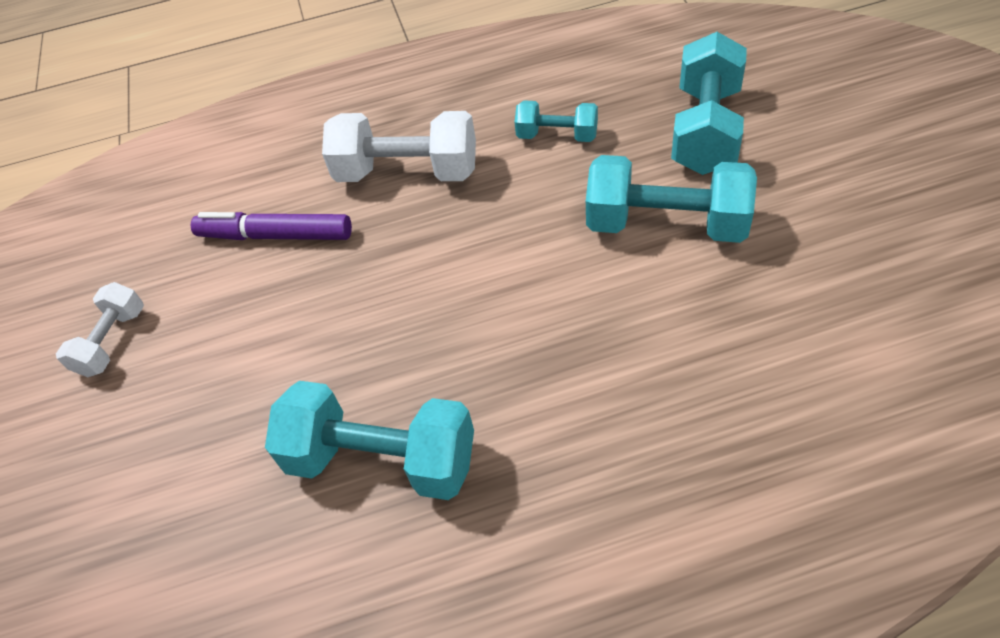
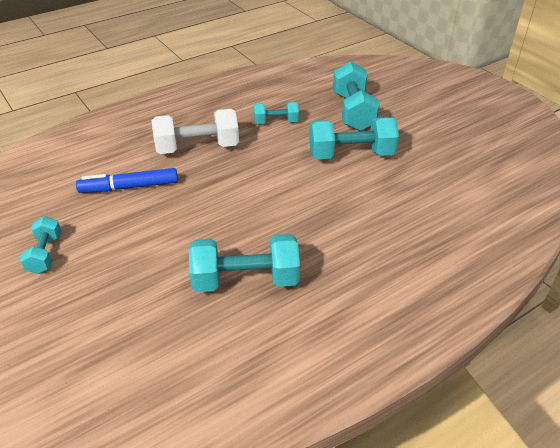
camera: 25 degrees left, 10 degrees down
white dumbbell [56,282,144,377] -> turquoise dumbbell [20,216,62,274]
purple marker [191,212,352,240] -> blue marker [76,168,178,193]

